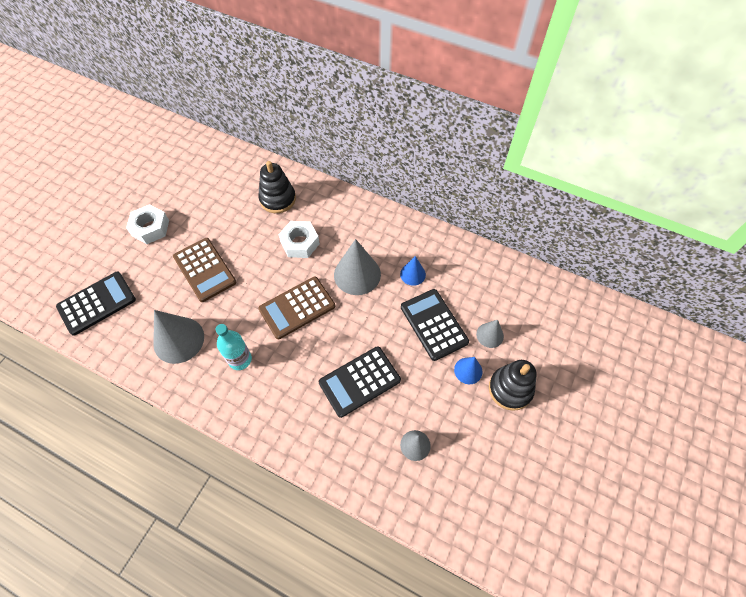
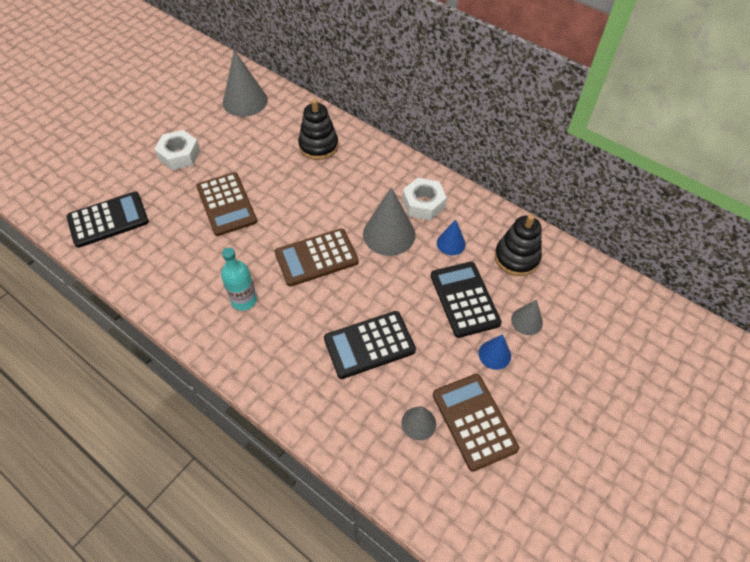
camera: 10 degrees right, 5 degrees down
grey cone [153,310,204,364] -> grey cone moved to [223,50,268,117]
white nut [278,221,320,258] -> white nut moved to [402,178,447,220]
black stacking toy [489,360,537,411] -> black stacking toy moved to [495,214,542,276]
none -> brown calculator [433,374,519,471]

